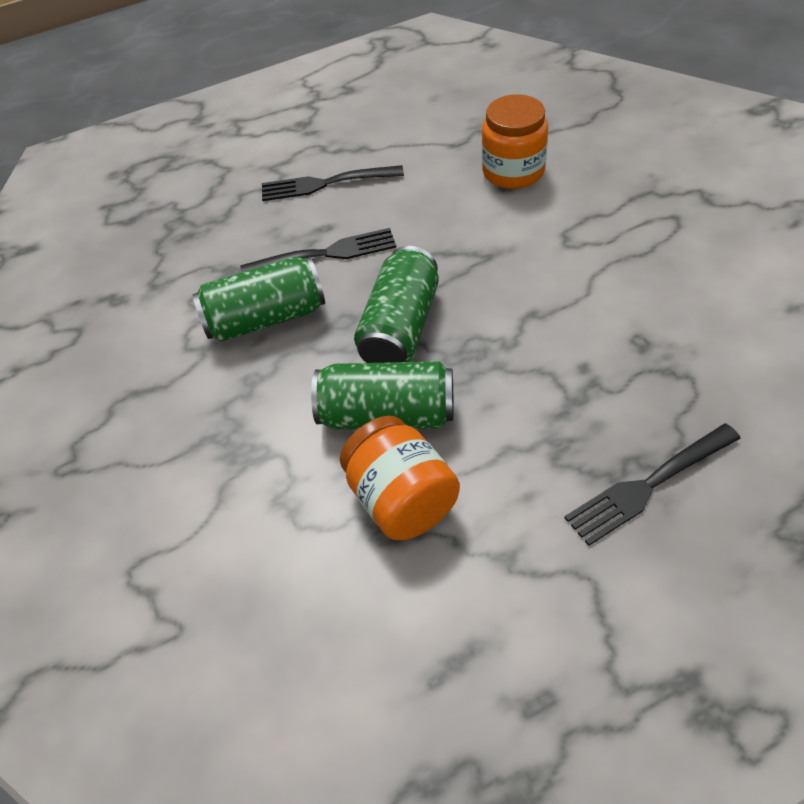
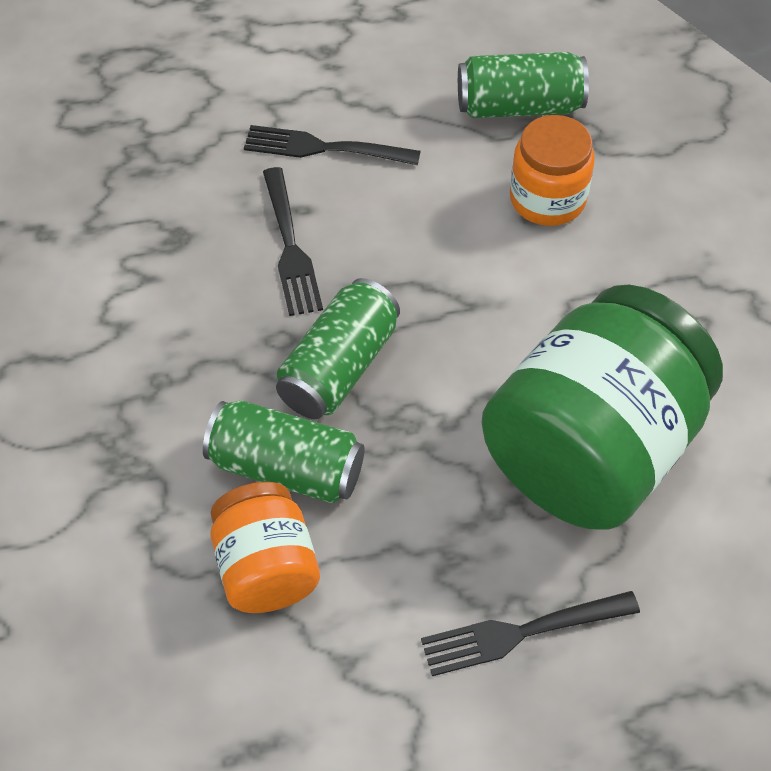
camera: 10 degrees right, 5 degrees up
green can [193,257,325,342] -> green can moved to [458,52,589,118]
black fork [240,228,397,273] -> black fork turned 75 degrees clockwise [263,167,323,316]
none -> green jar [481,285,723,530]

